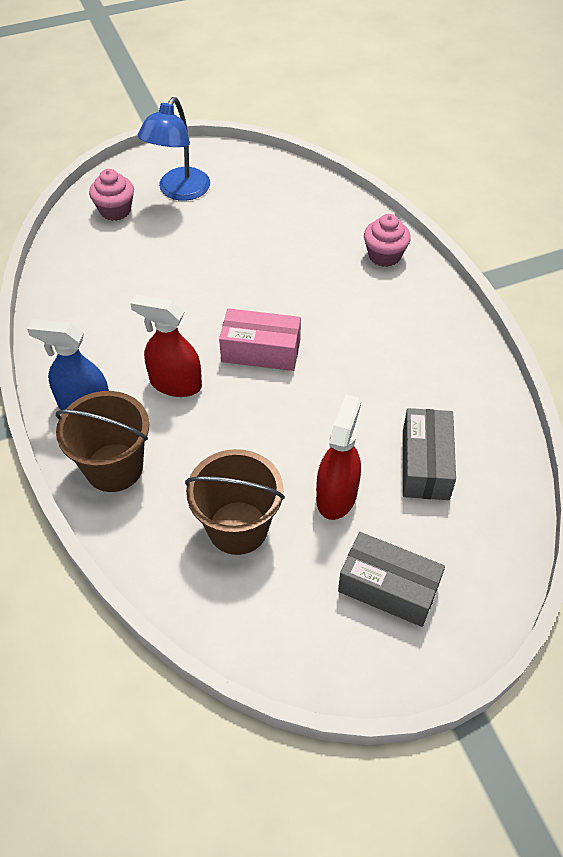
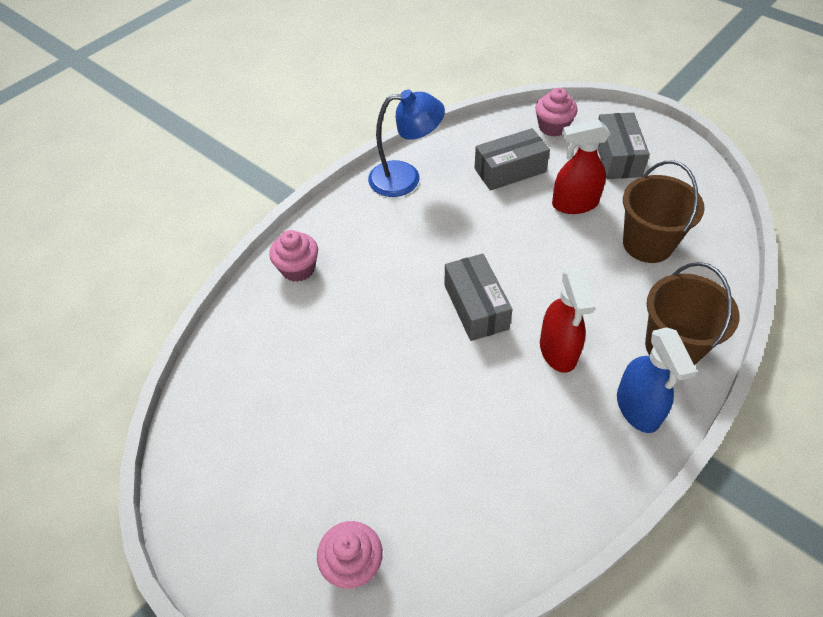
camera: 115 degrees left, 0 degrees up
blue lamp [138,97,210,201] -> blue lamp moved to [368,89,445,197]
pink box [219,308,301,371] -> grey box [445,254,512,341]
none -> pink cupcake [535,88,578,136]

